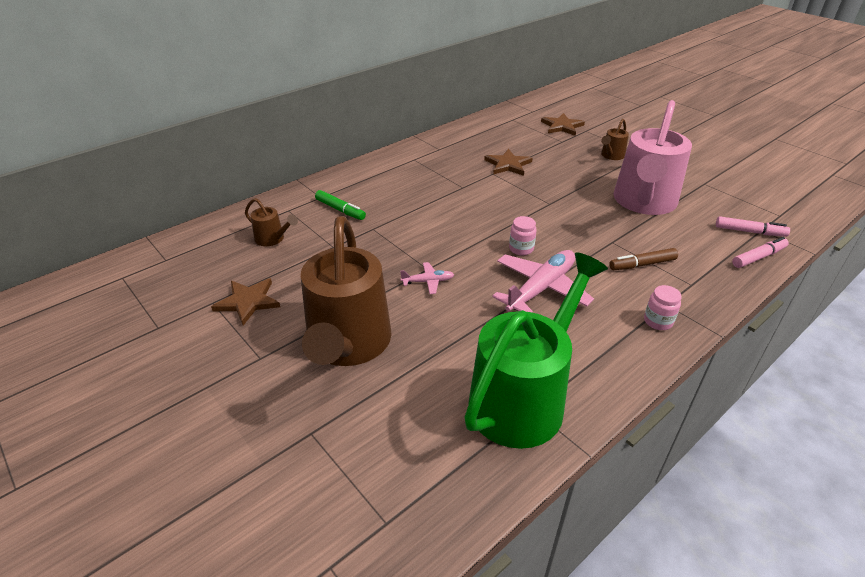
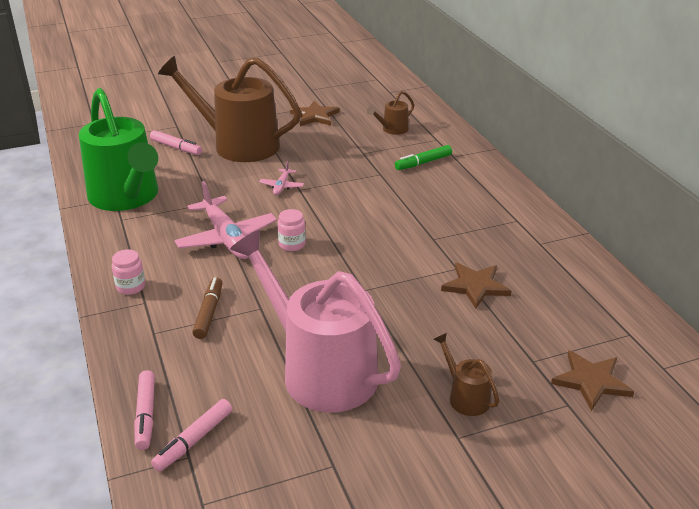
camera: 110 degrees right, 5 degrees down
none -> pink marker [150,130,202,155]

